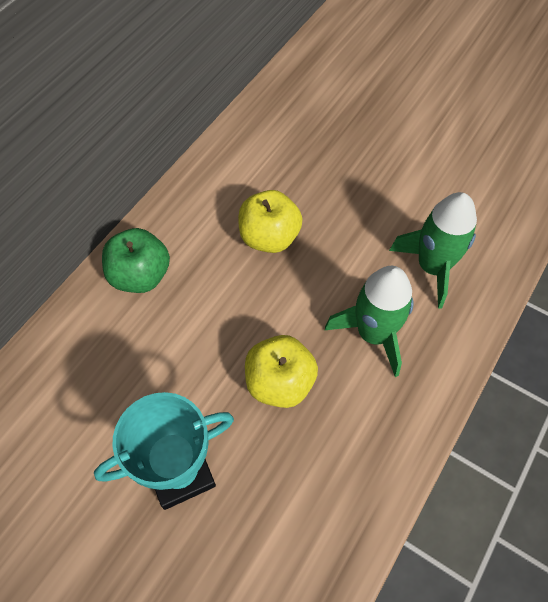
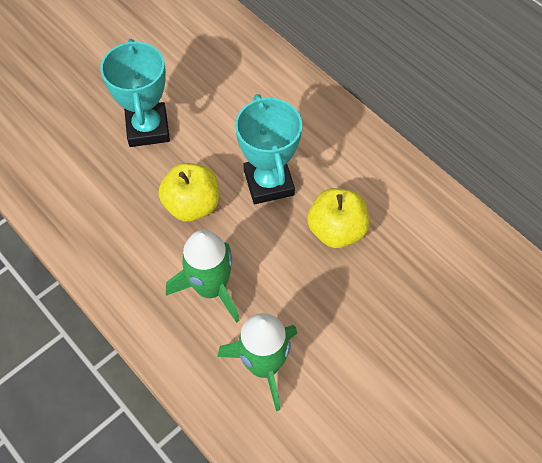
camera: 105 degrees right, 0 degrees up
green apple [102,228,170,293] -> none
none -> turquoise trophy [235,94,302,204]

